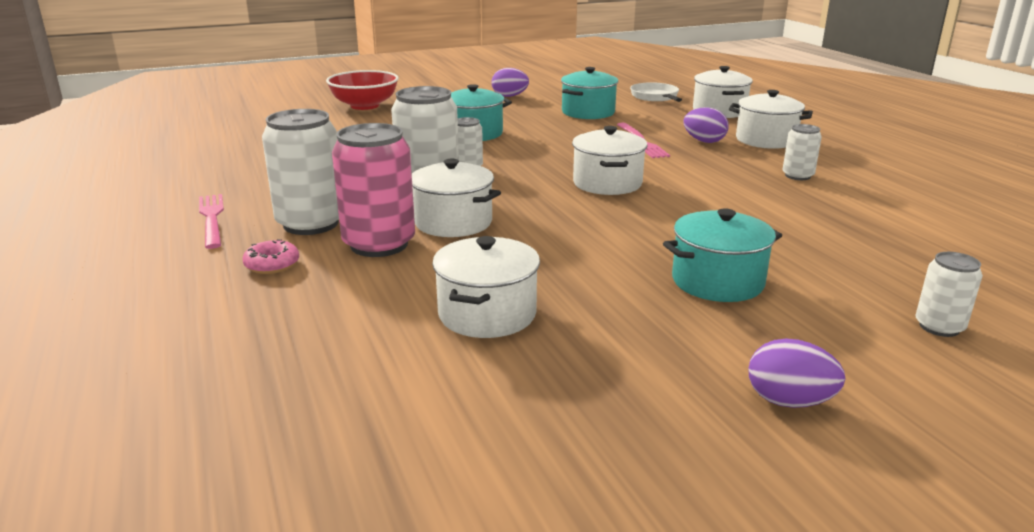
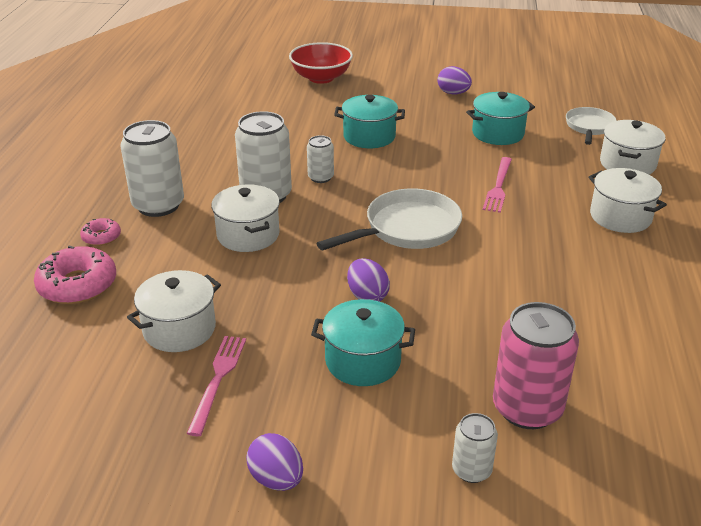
camera: 30 degrees right, 10 degrees up
pink fork [199,194,224,249] -> pink fork moved to [187,336,246,436]
pink can [332,123,415,257] -> pink can moved to [493,302,579,429]
white pot [572,126,648,195] -> white pan [316,188,462,251]
purple egg [683,107,729,143] -> purple egg moved to [347,258,390,302]
white can [782,124,822,180] -> none
none -> pink donut [34,245,116,304]

